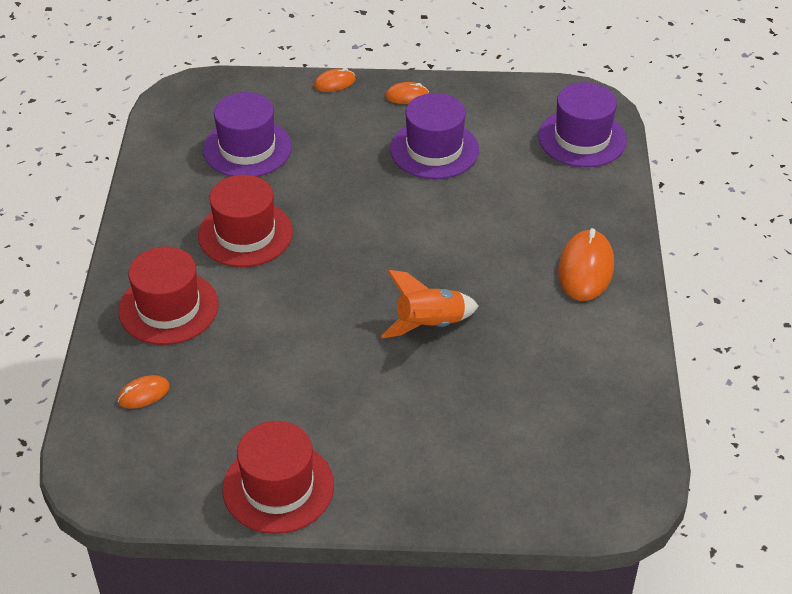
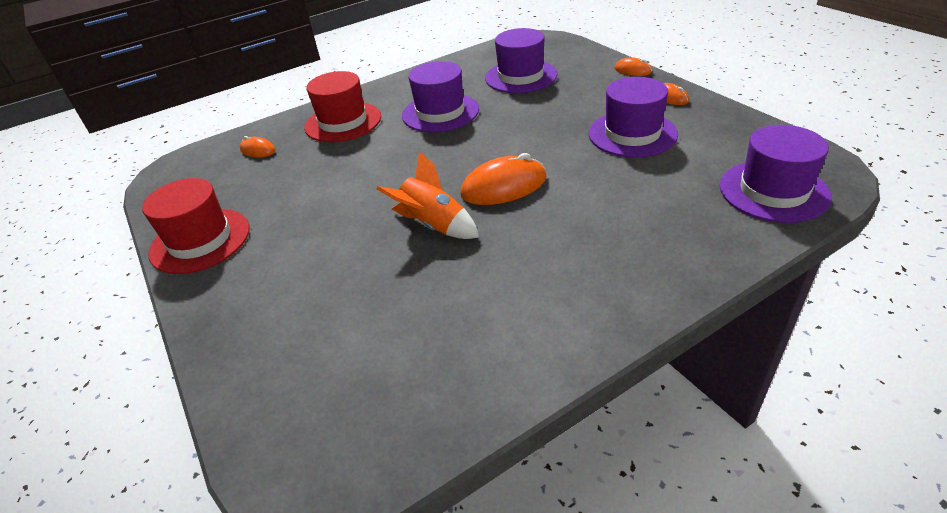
camera: 60 degrees right, 5 degrees down
red hat [198,175,293,267] -> purple hat [402,61,479,132]
orange mouse [558,228,614,301] -> orange mouse moved to [460,153,546,205]

